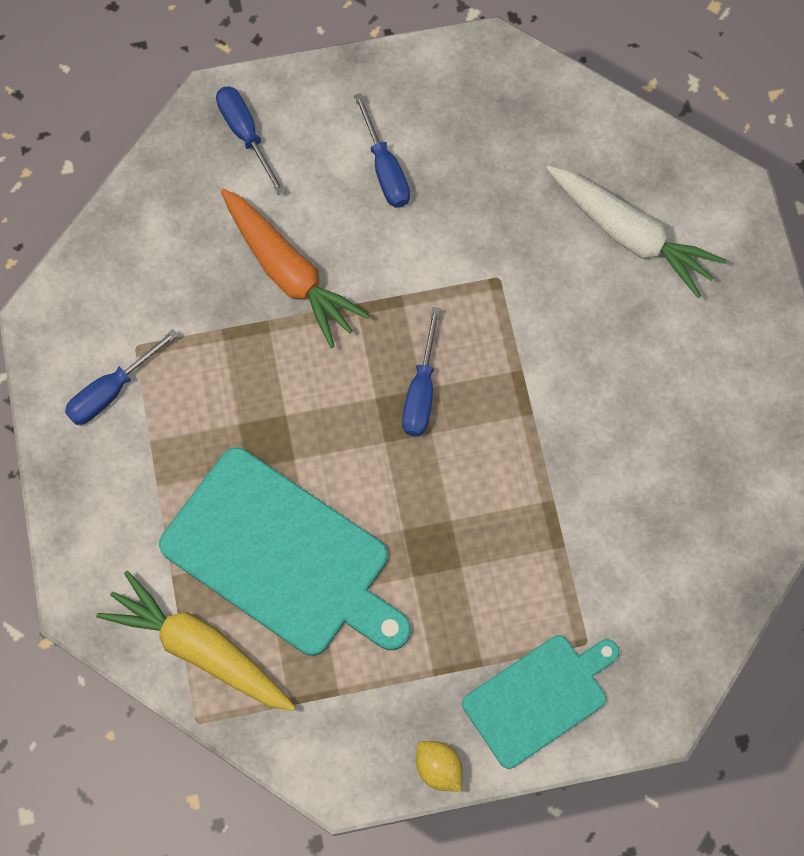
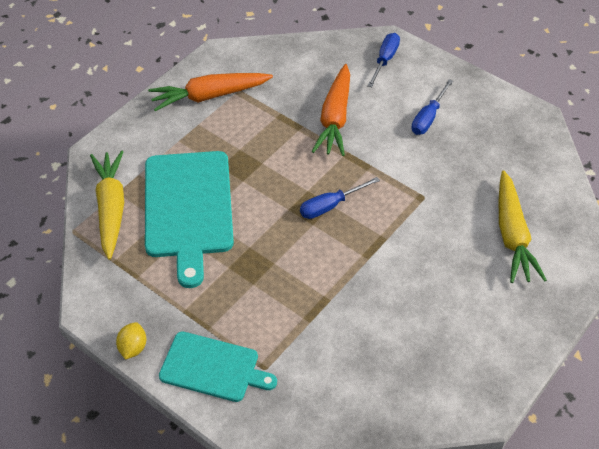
camera: 50 degrees right, 20 degrees down
blue screwdriver [65,329,178,425] -> orange carrot [148,73,273,111]
white carrot [546,165,727,298] -> yellow carrot [499,170,547,283]

